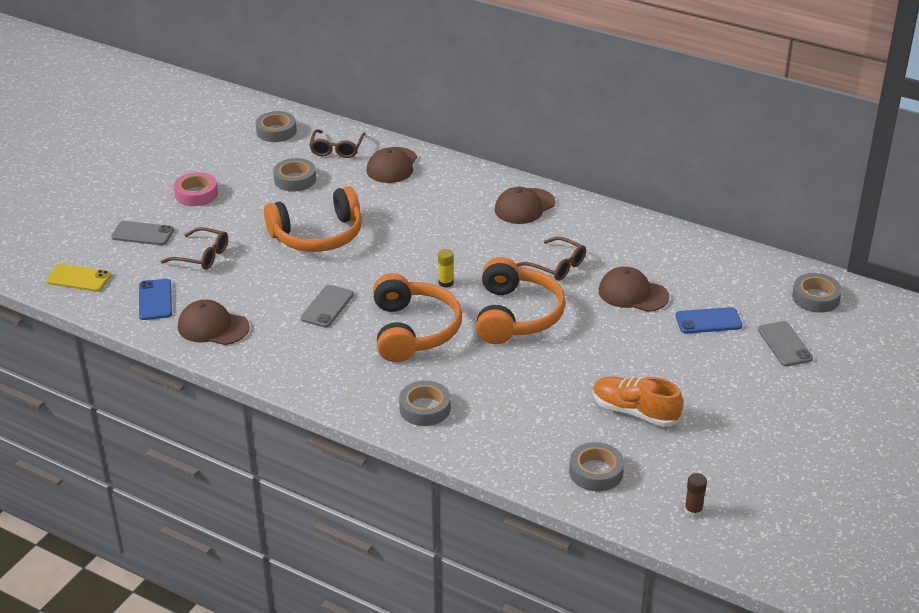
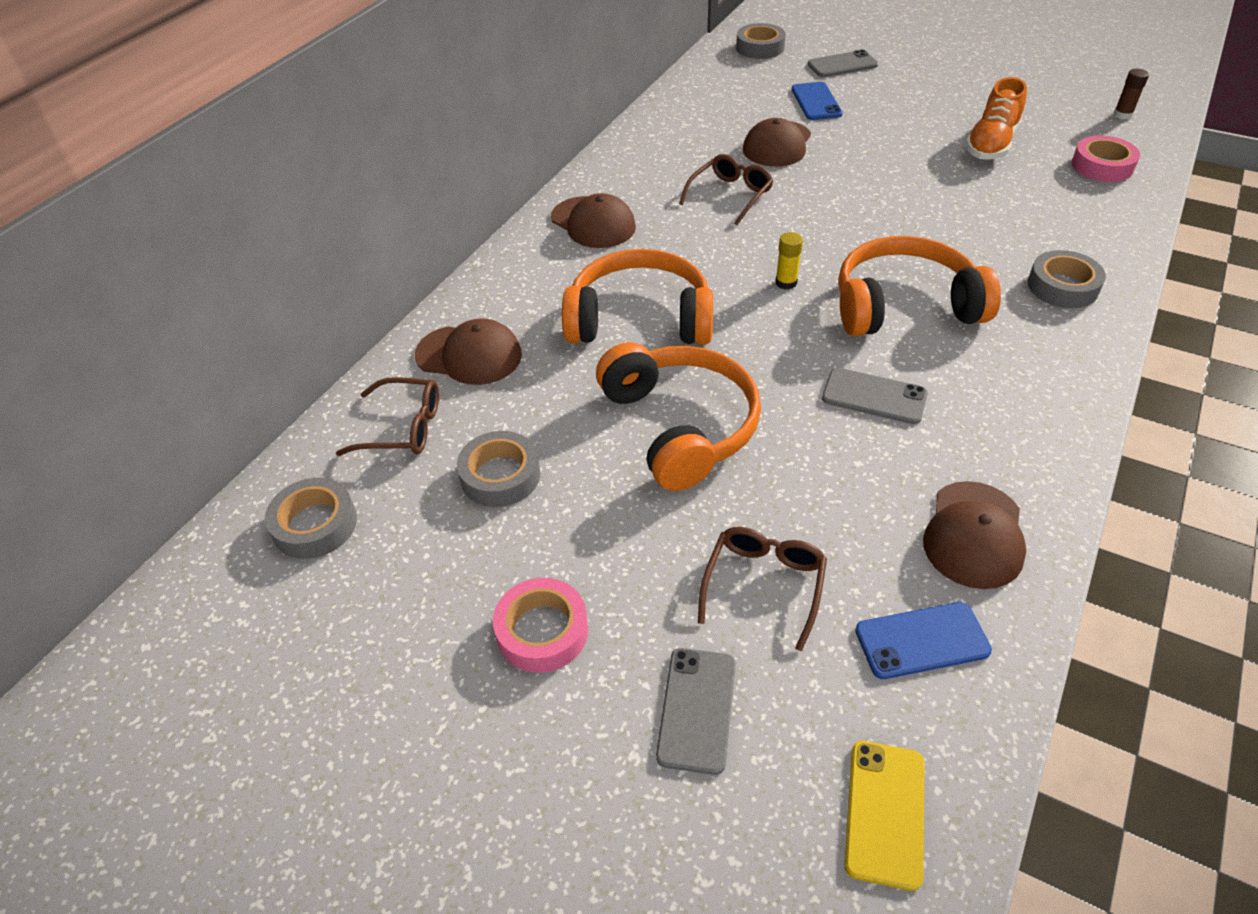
camera: 90 degrees left, 10 degrees up
orange headphones [476,257,566,344] -> orange headphones moved to [562,249,713,345]
grey tape [569,442,624,491] -> pink tape [1072,135,1140,182]

